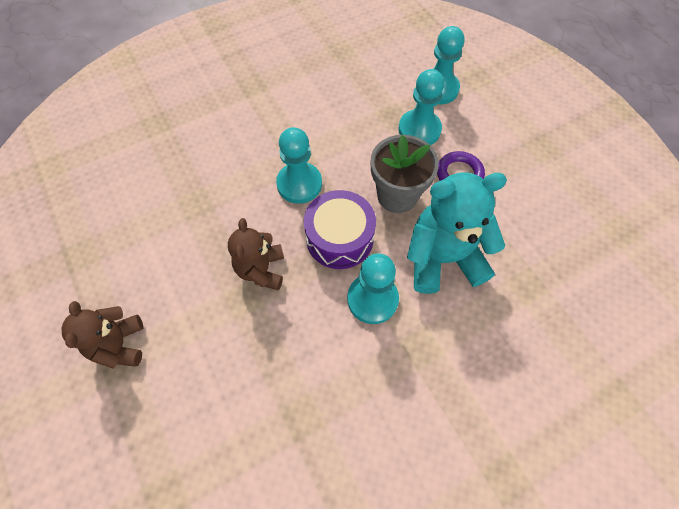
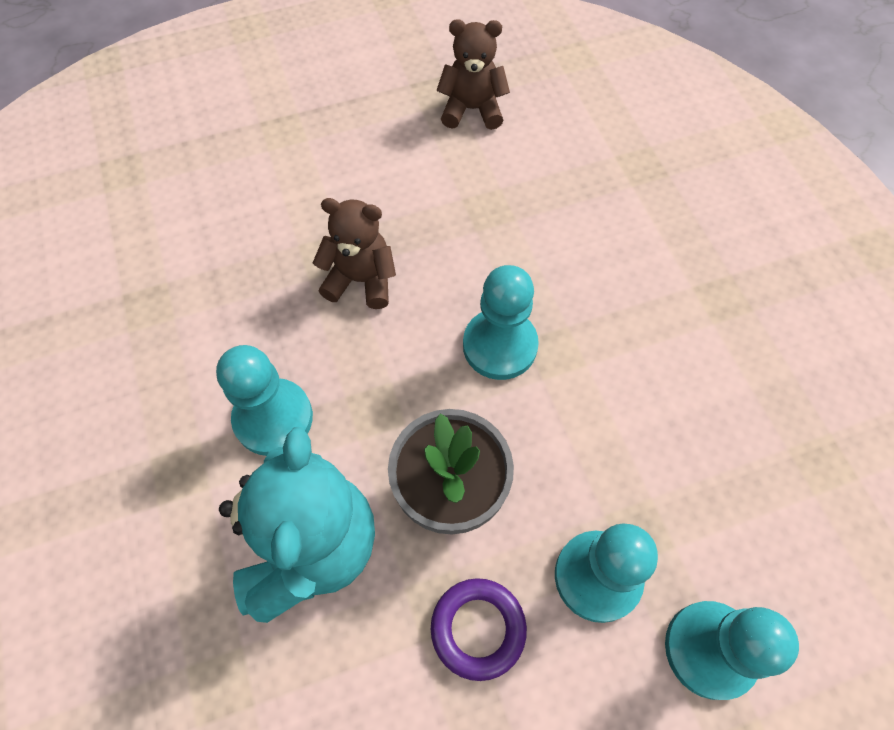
camera: 100 degrees right, 0 degrees up
brown teddy bear [62,301,143,369] -> brown teddy bear moved to [436,19,510,130]
purple drum [304,190,376,269] -> none

